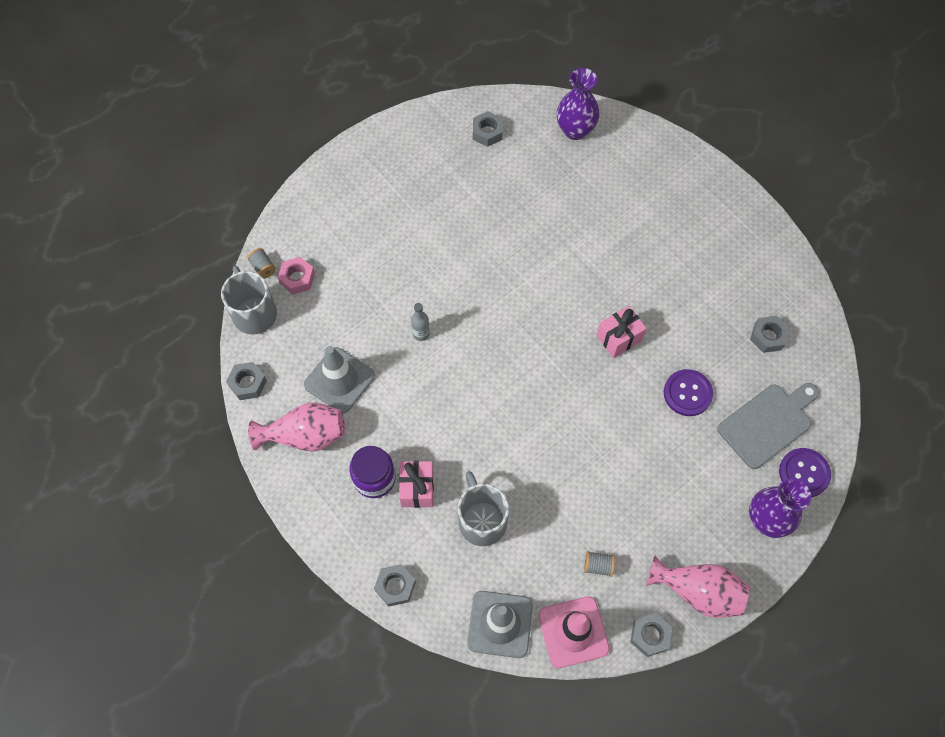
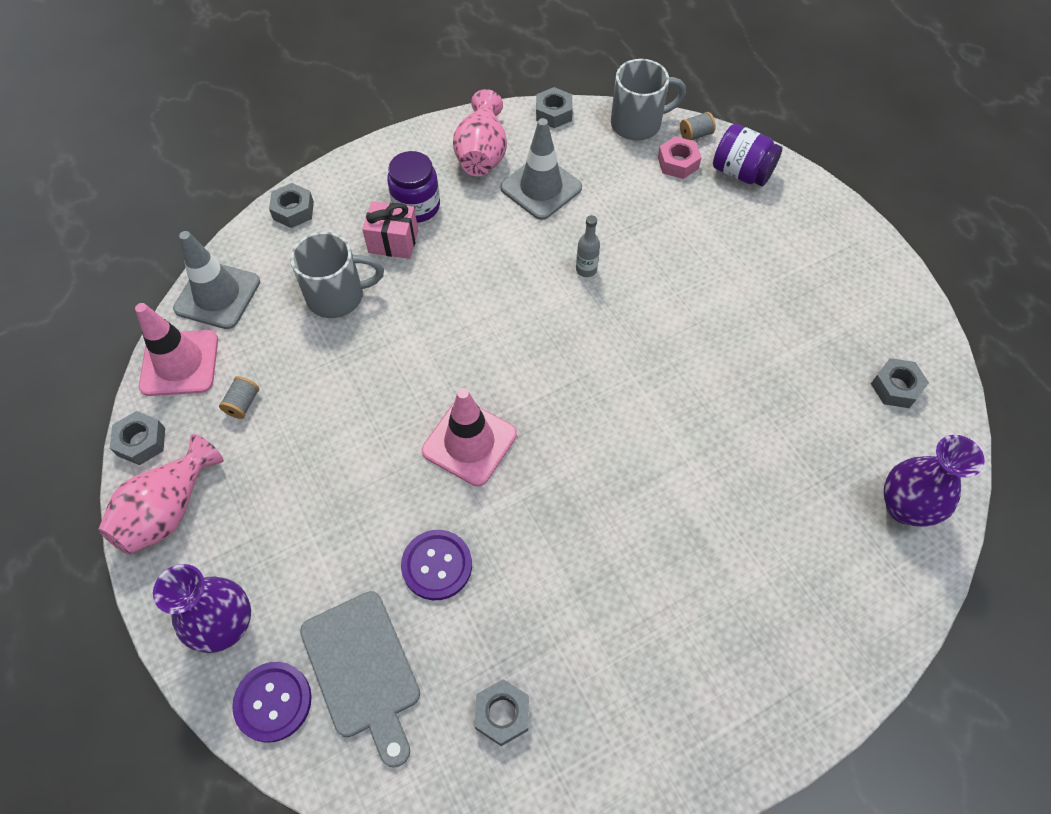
camera: 100 degrees right, 5 degrees down
pink gift [597,306,647,358] -> none
none -> pink traffic cone [422,388,517,486]
none -> purple jar [713,124,782,186]

